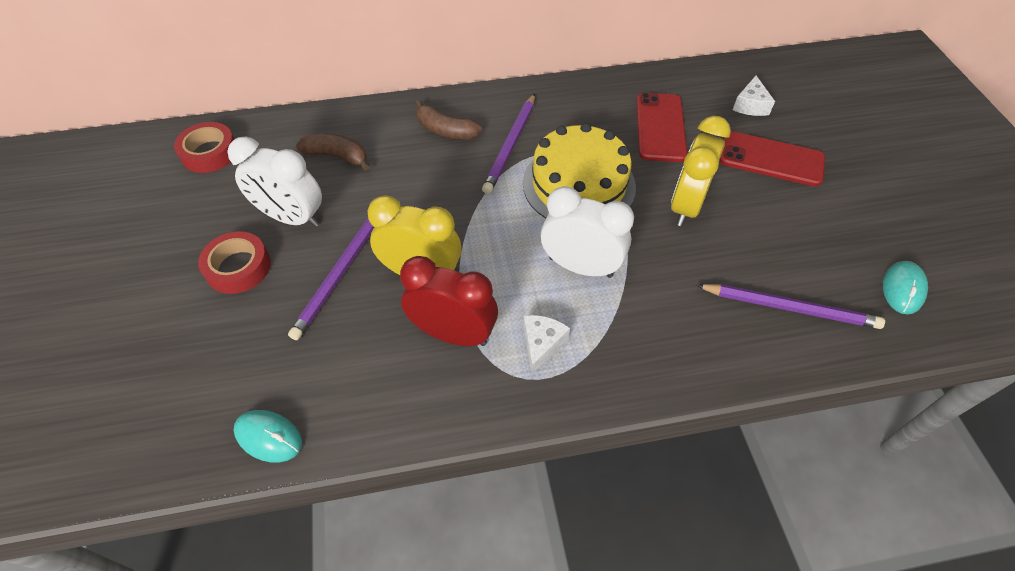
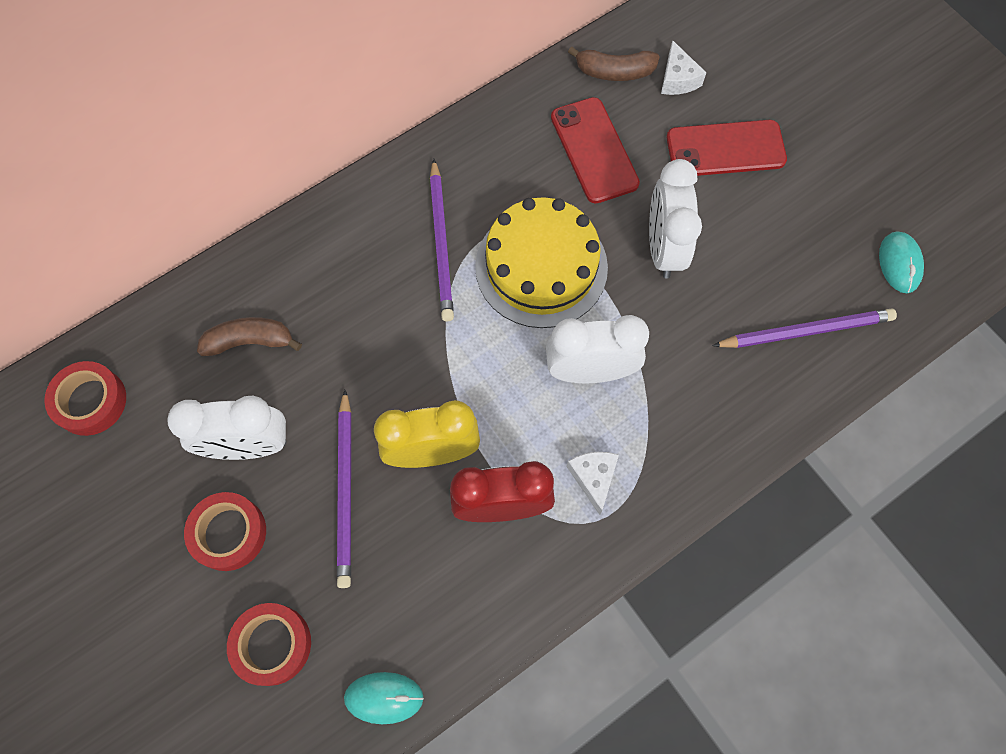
camera: 25 degrees left, 15 degrees up
brown banana [415,100,482,139] -> brown banana moved to [568,46,659,81]
yellow clock [671,116,731,226] -> white clock [649,159,702,279]
none -> red tape [227,603,311,686]

